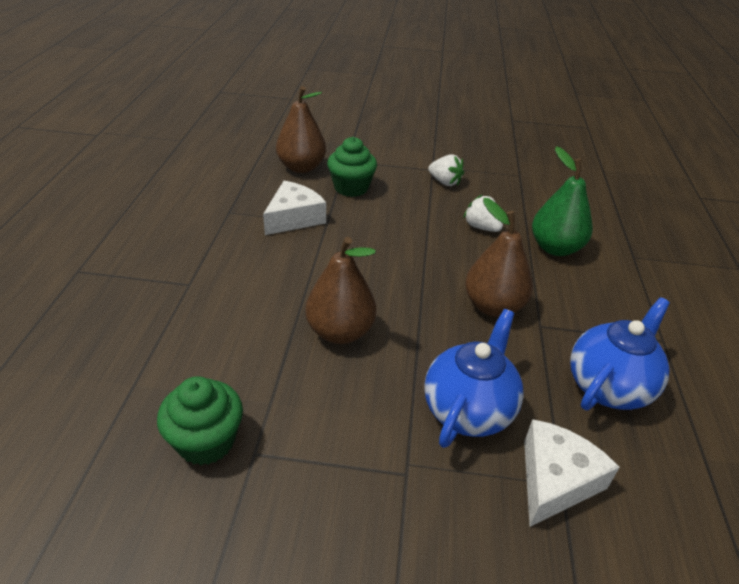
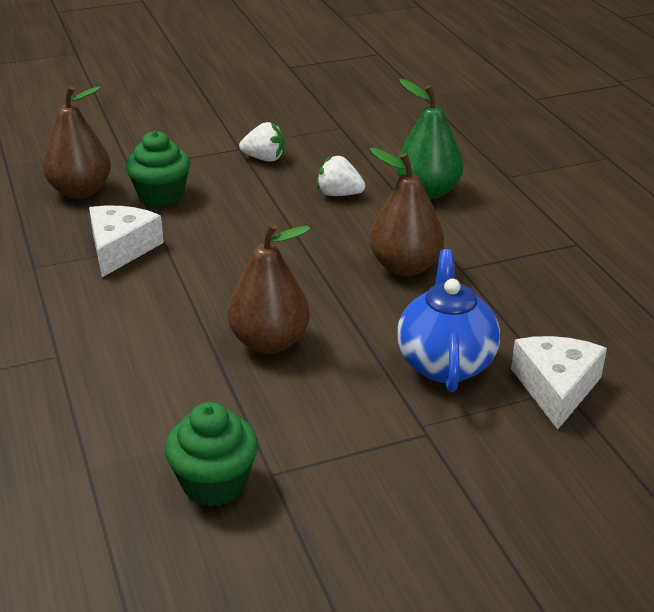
camera: 25 degrees left, 5 degrees down
blue teapot [570,297,670,410] -> none

